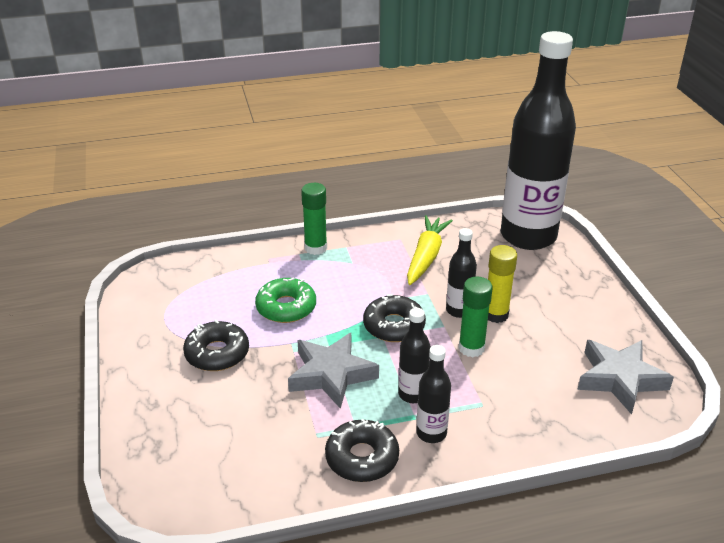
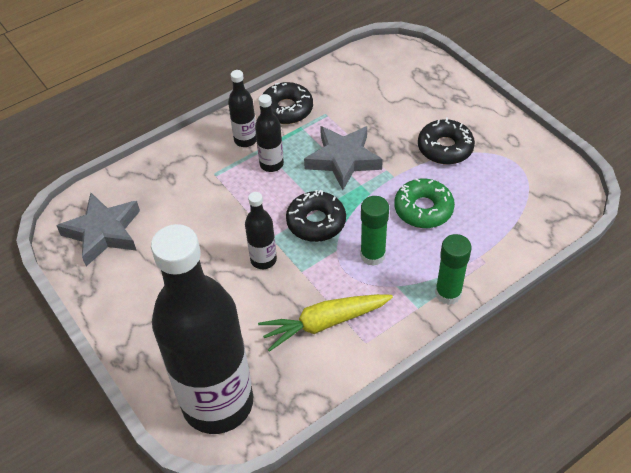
camera: 160 degrees right, 15 degrees up
yellow carrot [407,215,453,285] -> yellow carrot turned 75 degrees clockwise [258,294,393,352]
green glue stick [459,277,493,357] -> green glue stick moved to [360,196,389,266]
yellow glue stick [488,245,517,323] -> none

